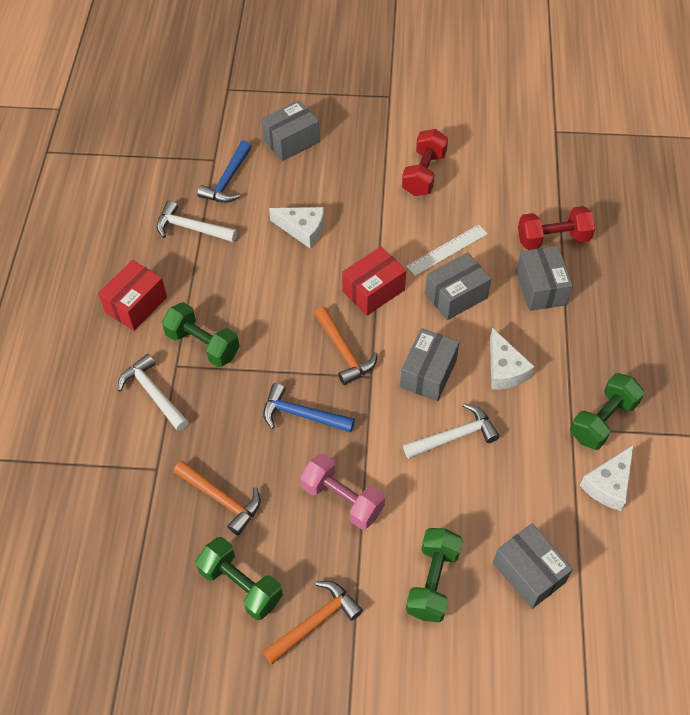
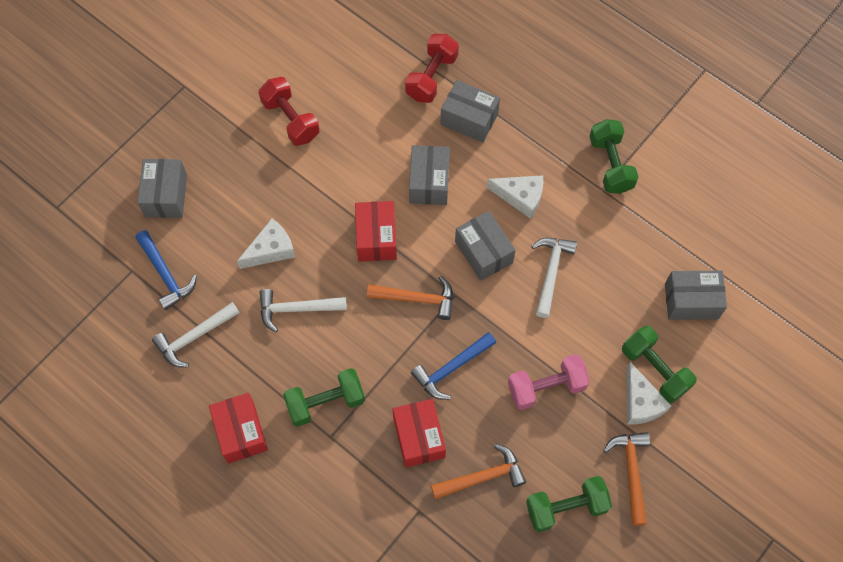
camera: 55 degrees left, 10 degrees up
white hammer [118,354,189,431] -> white hammer moved to [260,289,347,332]
white ruler [406,225,488,276] -> none
white cheese [580,445,634,511] -> white cheese moved to [626,362,671,425]
none -> red box [393,399,446,467]

